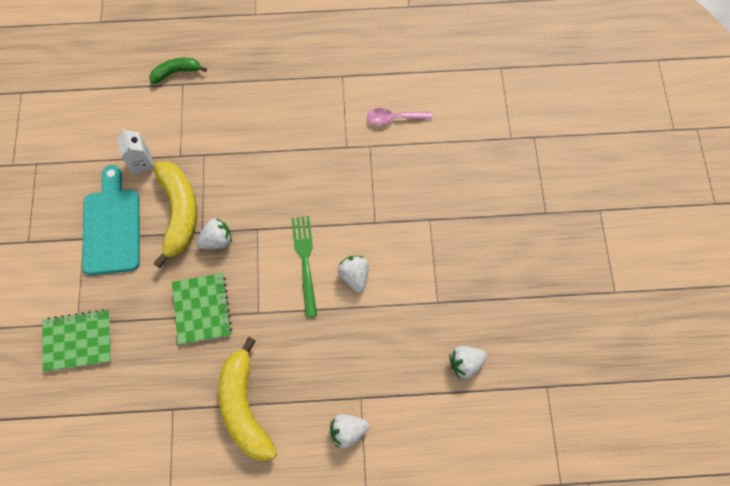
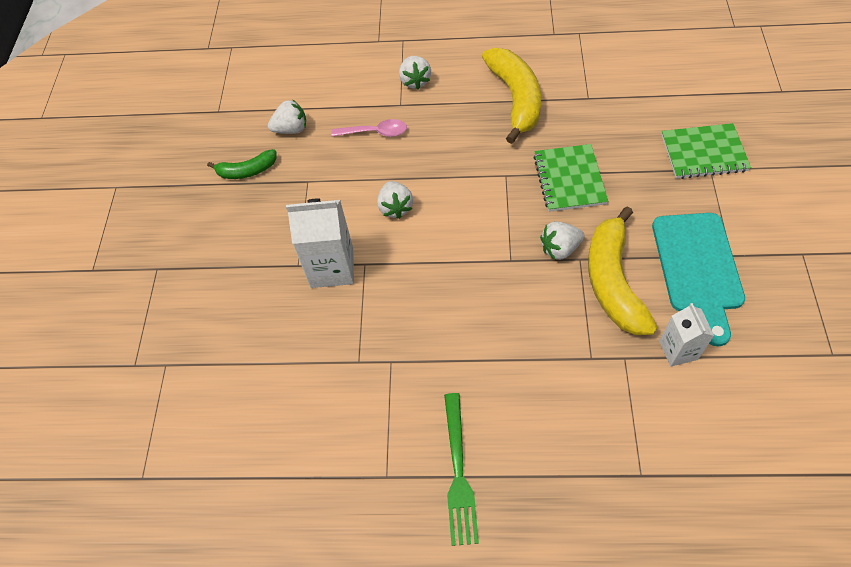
camera: 170 degrees left, 10 degrees down
green banana [149,58,207,84] -> green banana moved to [207,149,277,179]
green fork [291,216,317,318] -> green fork moved to [444,393,479,546]
white strawberry [330,414,369,449] -> white strawberry turned 90 degrees clockwise [399,56,431,89]
pink spoon [367,108,432,125] -> pink spoon moved to [331,119,407,137]
none -> white carton [286,198,354,288]

